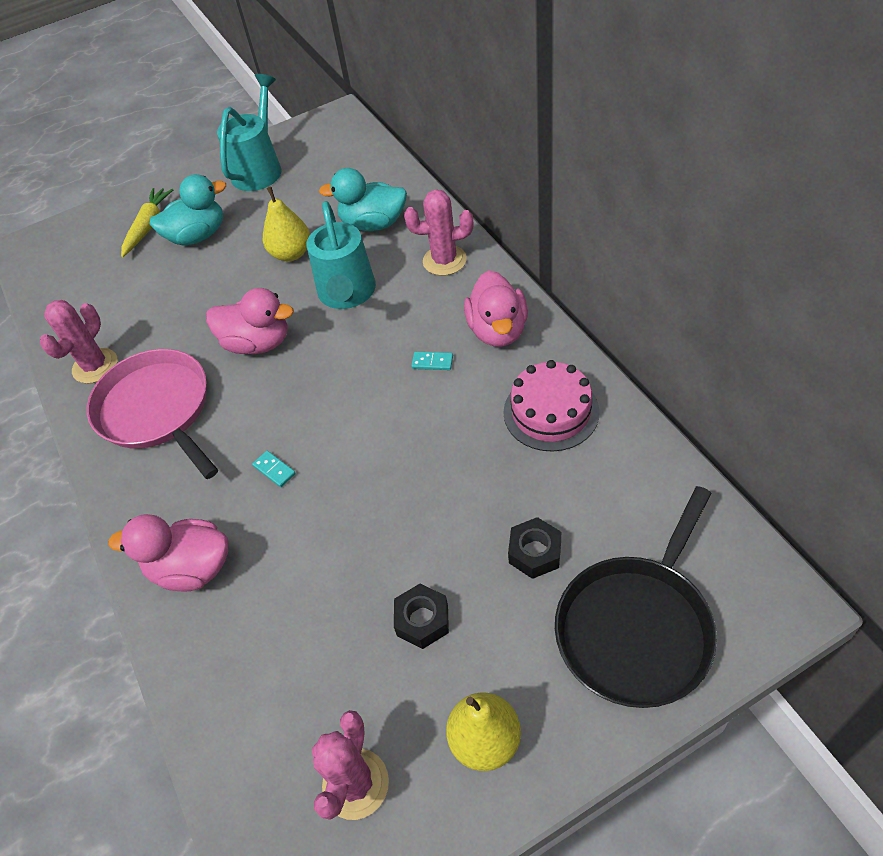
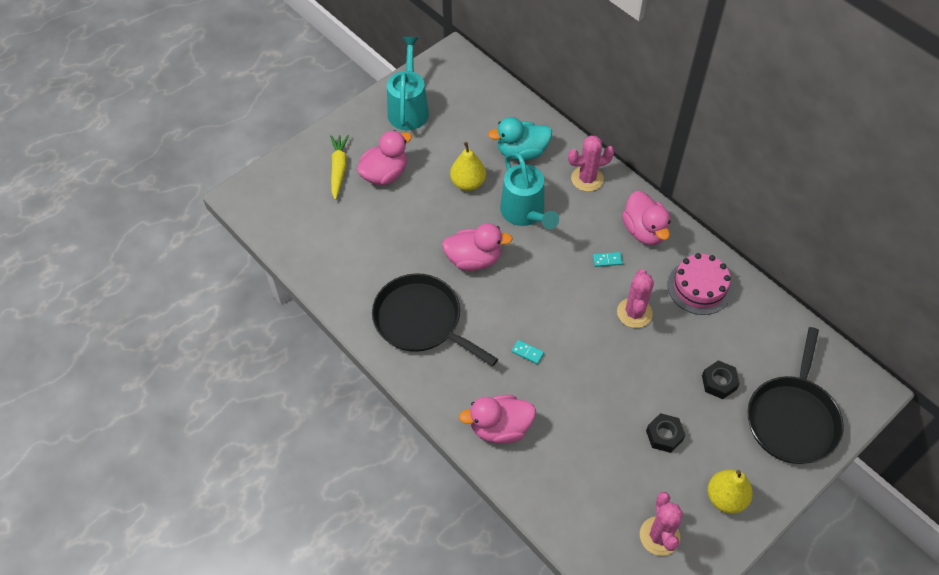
camera: 20 degrees left, 5 degrees up
pink cactus [40,300,118,384] -> pink cactus moved to [617,269,654,328]
pink pan [87,349,218,479] -> black pan [372,273,498,366]
turquoise duck [149,174,226,246] -> pink duck [357,130,412,185]

